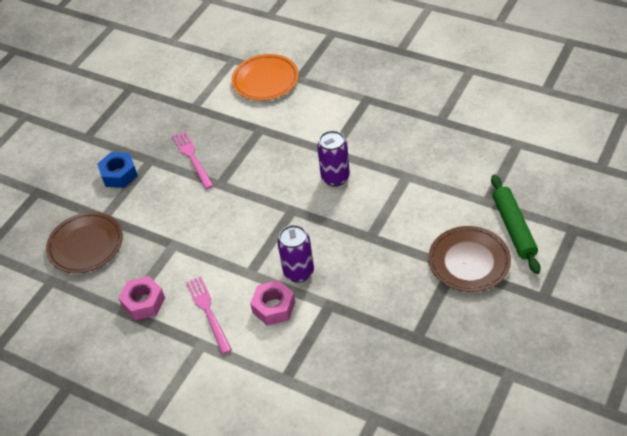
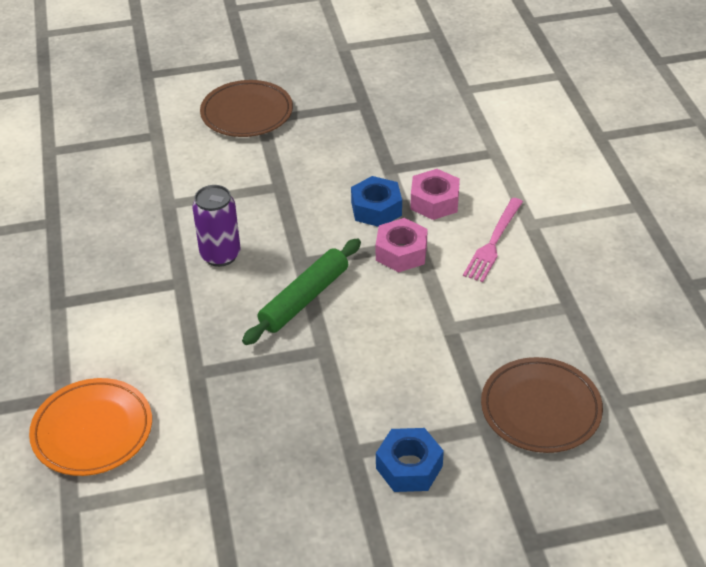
camera: 135 degrees left, 5 degrees down
pink nut [118,276,165,321] -> pink nut moved to [376,218,428,272]
pink fork [172,131,214,189] -> none
purple can [278,225,314,283] -> blue nut [351,176,402,227]
green rolling pin [491,174,541,274] -> green rolling pin moved to [242,238,361,345]

